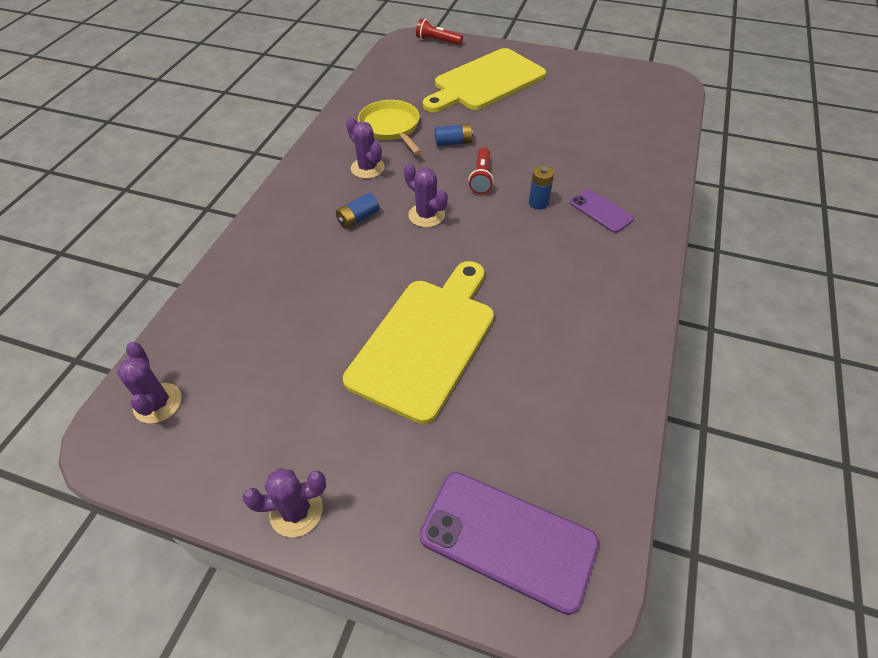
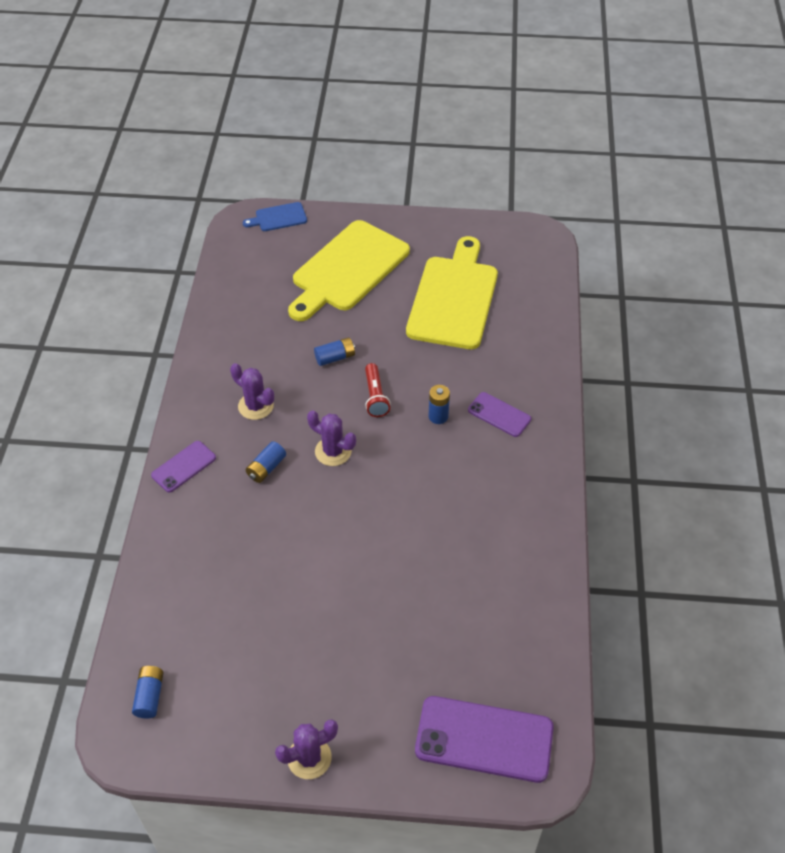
camera: 15 degrees left, 0 degrees up
purple cactus [117,342,181,424] -> blue battery [132,666,164,719]
yellow cutting board [343,261,494,424] -> yellow cutting board moved to [406,236,498,349]
yellow pan [358,100,422,154] -> none
red flashlight [416,19,463,45] -> blue cutting board [243,202,307,231]
none -> purple phone [151,441,216,493]

